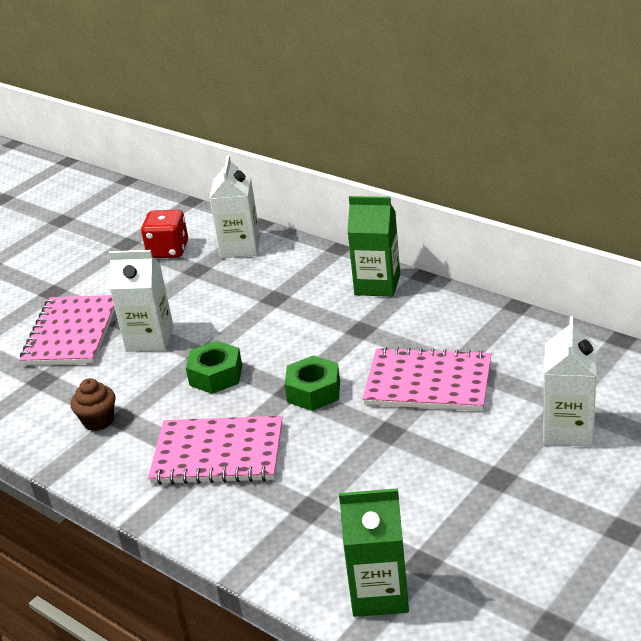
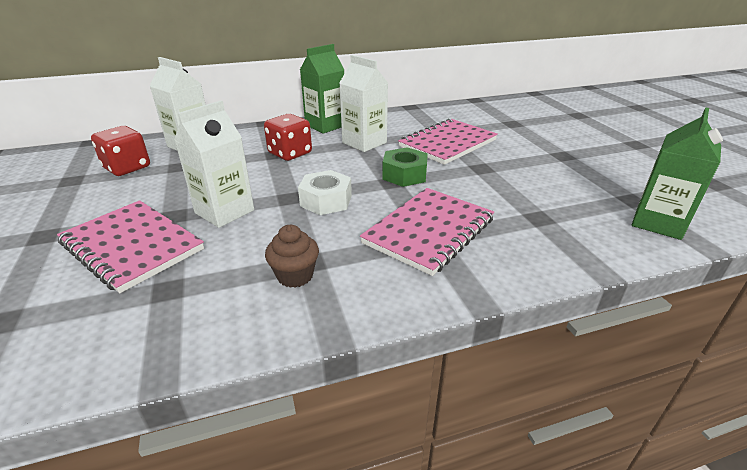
camera: 60 degrees left, 0 degrees up
green nut [186,341,242,394] -> white nut [298,170,352,215]
white carton [543,317,596,447] -> white carton moved to [340,55,388,152]
none -> red dice [264,114,312,161]

